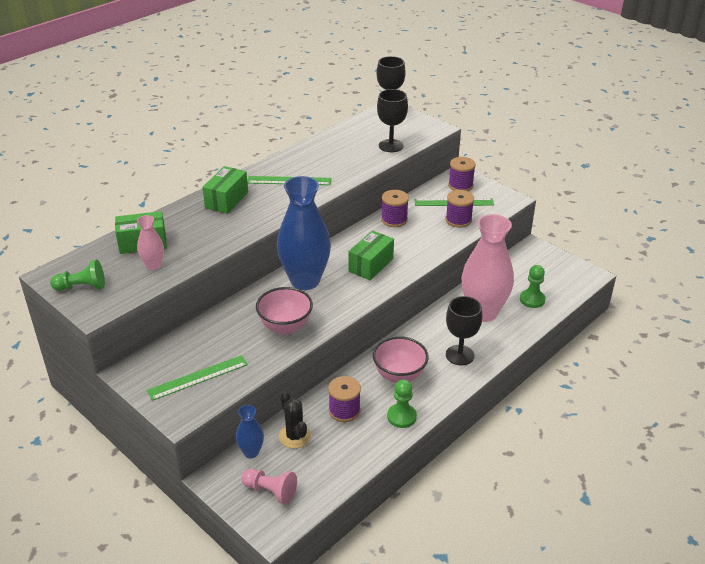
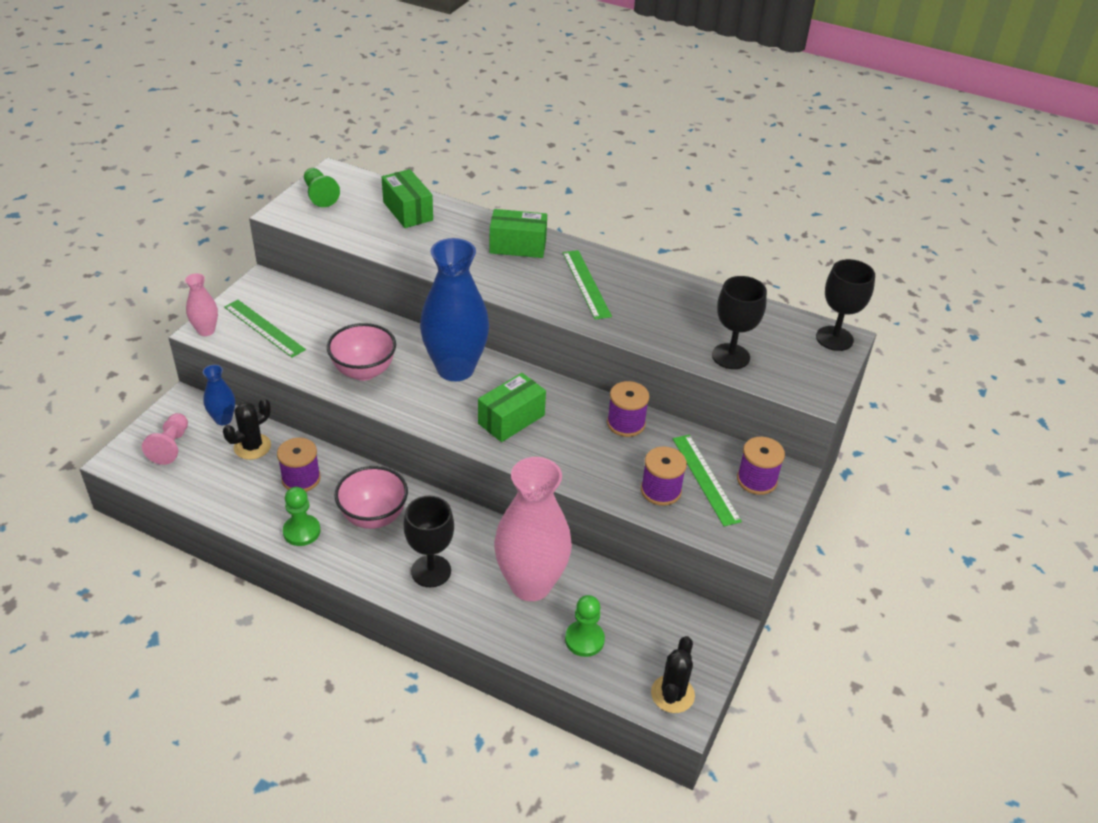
camera: 70 degrees right, 5 degrees up
pink vase [137,215,164,270] -> pink vase moved to [185,273,218,336]
green box [348,230,394,280] -> green box turned 60 degrees counterclockwise [478,373,546,442]
none -> black cactus [651,636,695,713]

